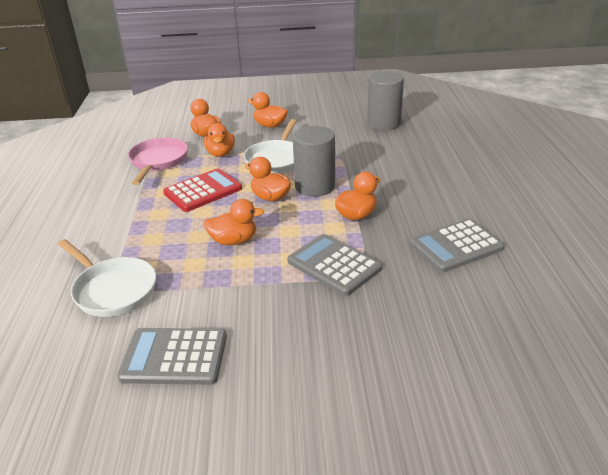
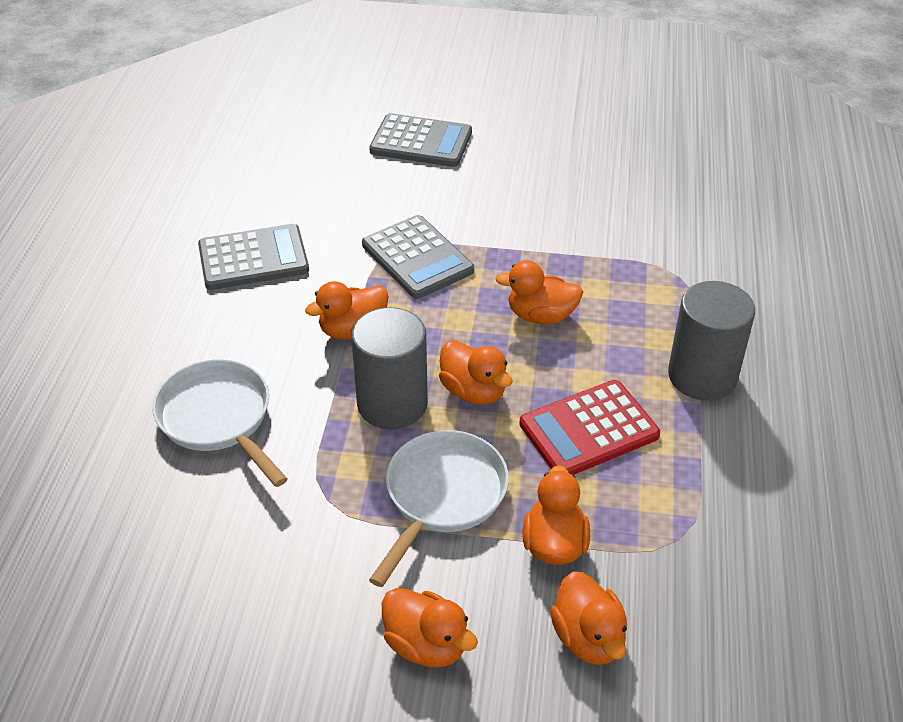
camera: 170 degrees left, 10 degrees up
white pan [58,239,156,317] -> white pan moved to [152,359,288,487]
grey calculator [117,328,227,385] -> grey calculator moved to [369,113,472,167]
pink pan [128,138,188,185] -> none
grey cylinder [367,71,404,130] -> grey cylinder moved to [668,281,755,400]

